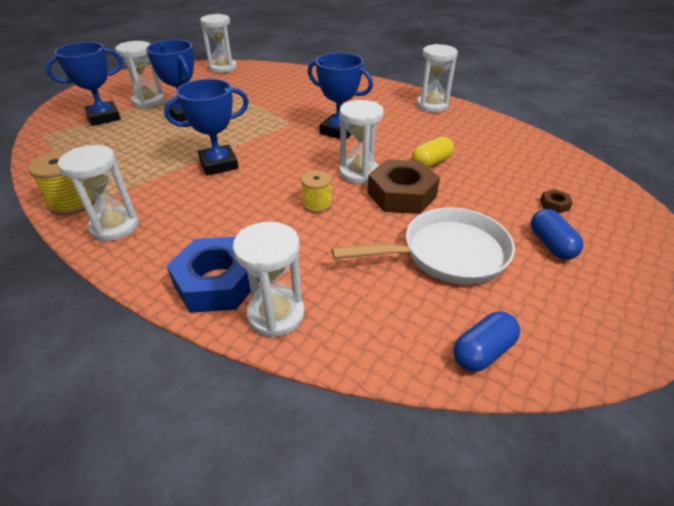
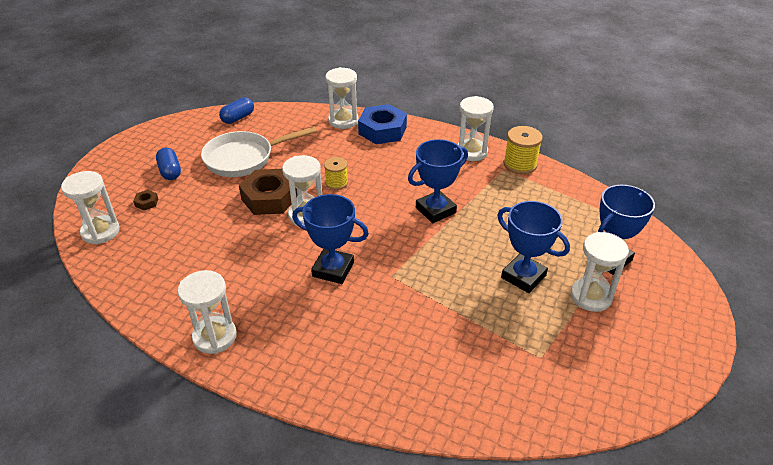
camera: 170 degrees right, 0 degrees up
white hourglass [200,14,237,73] -> white hourglass moved to [61,171,120,245]
yellow capsule [412,137,454,168] -> none

